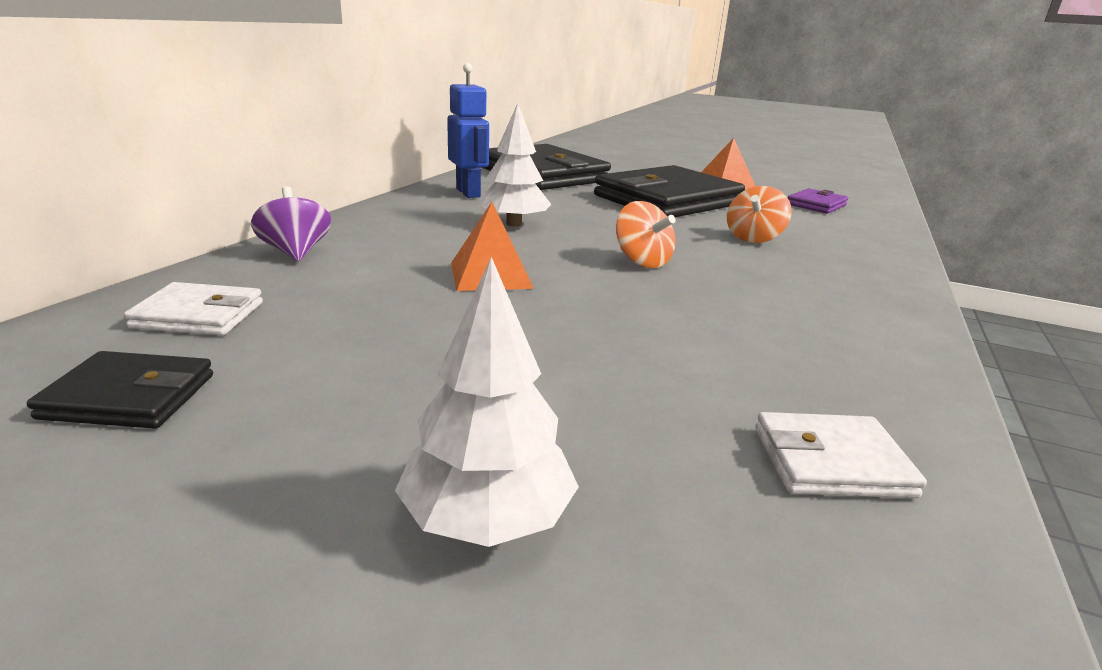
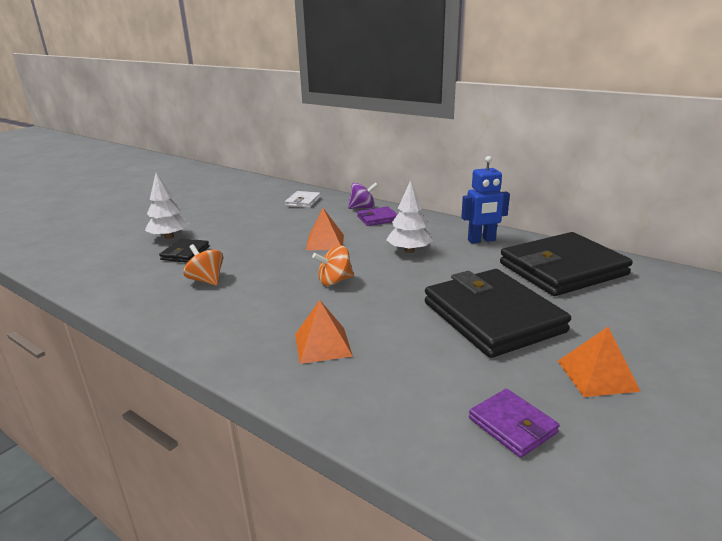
camera: 105 degrees right, 0 degrees up
black wallet [27,351,213,429] -> black wallet moved to [159,238,209,263]
orange spinning top [727,186,792,243] -> orange spinning top moved to [183,244,223,286]
white wallet [755,412,927,498] -> none
none -> orange pyramid [295,300,353,364]
none -> purple wallet [357,206,398,226]

